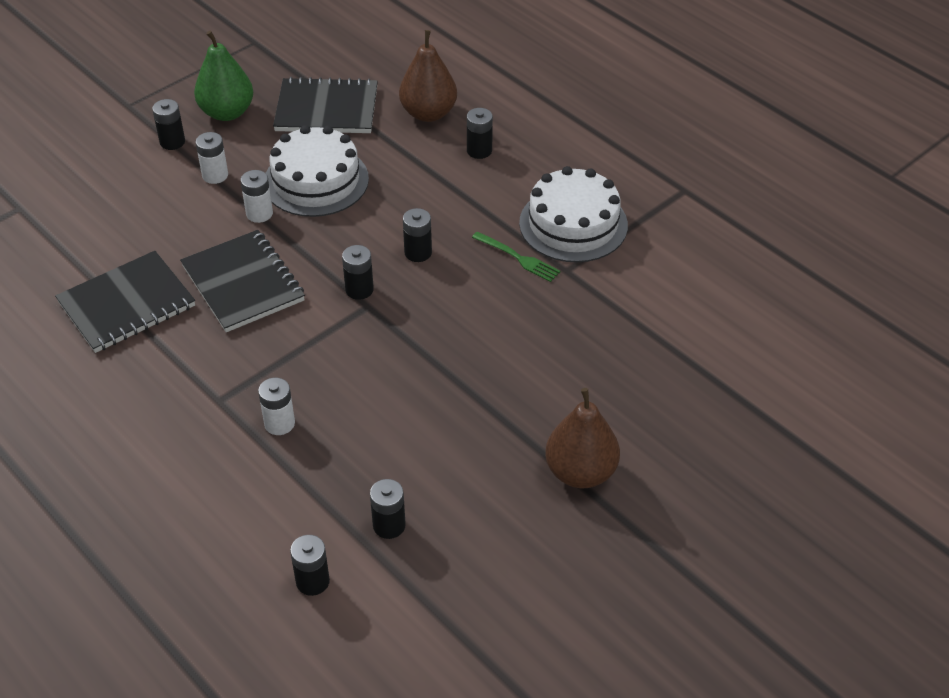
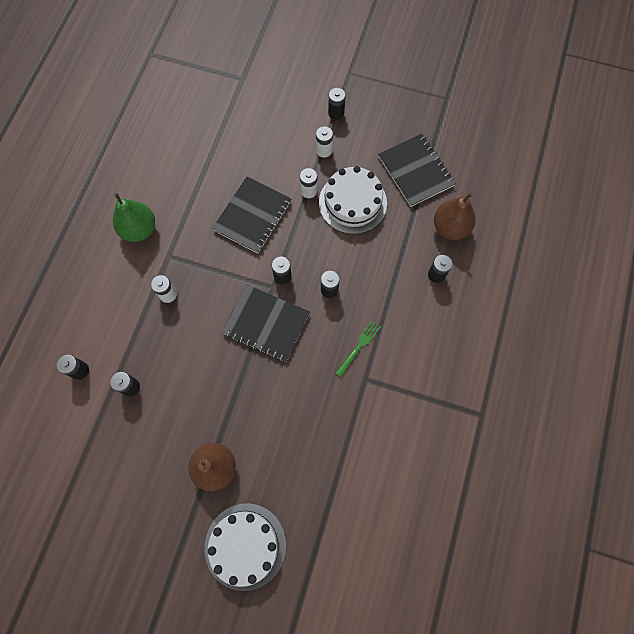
camera: 60 degrees right, 25 degrees up
black notebook [55,251,195,353] -> black notebook moved to [222,285,310,362]
green pear [194,31,253,121] -> green pear moved to [113,193,155,242]
green fork [472,231,561,282] -> green fork turned 150 degrees counterclockwise [336,320,381,377]
white cake [519,166,628,263] -> white cake moved to [204,503,286,591]

